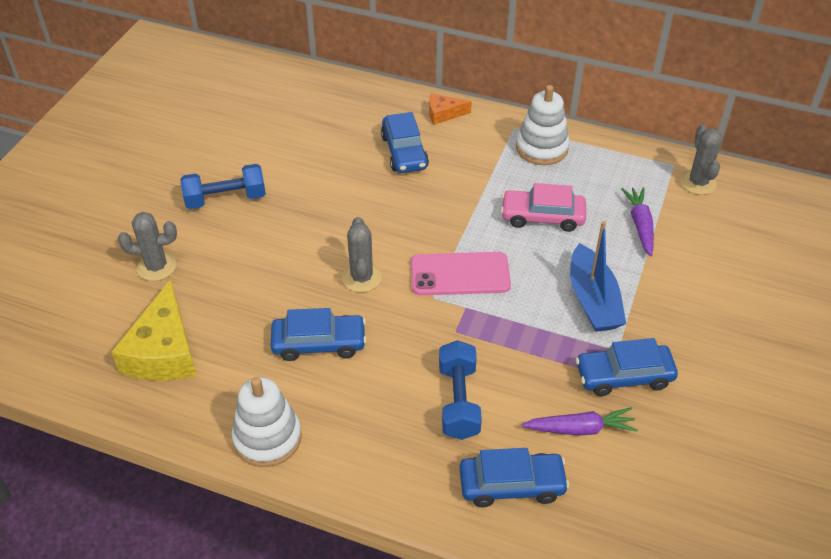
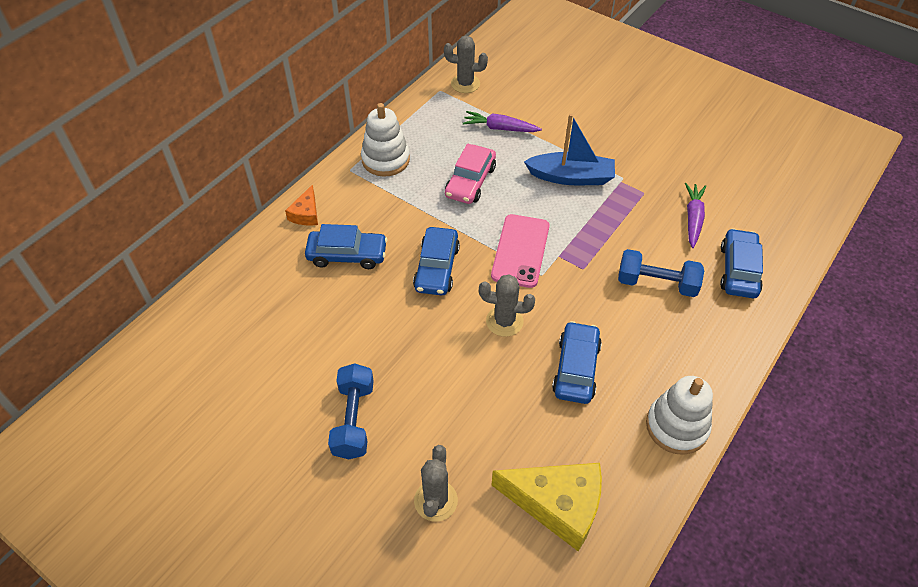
camera: 75 degrees left, 5 degrees up
blue car [576,338,678,396] -> blue car moved to [413,227,460,295]

